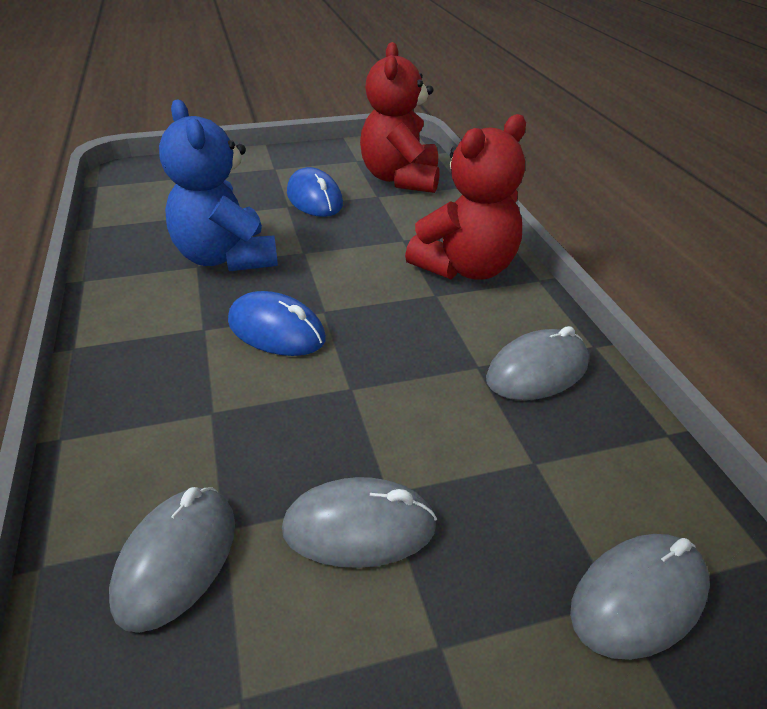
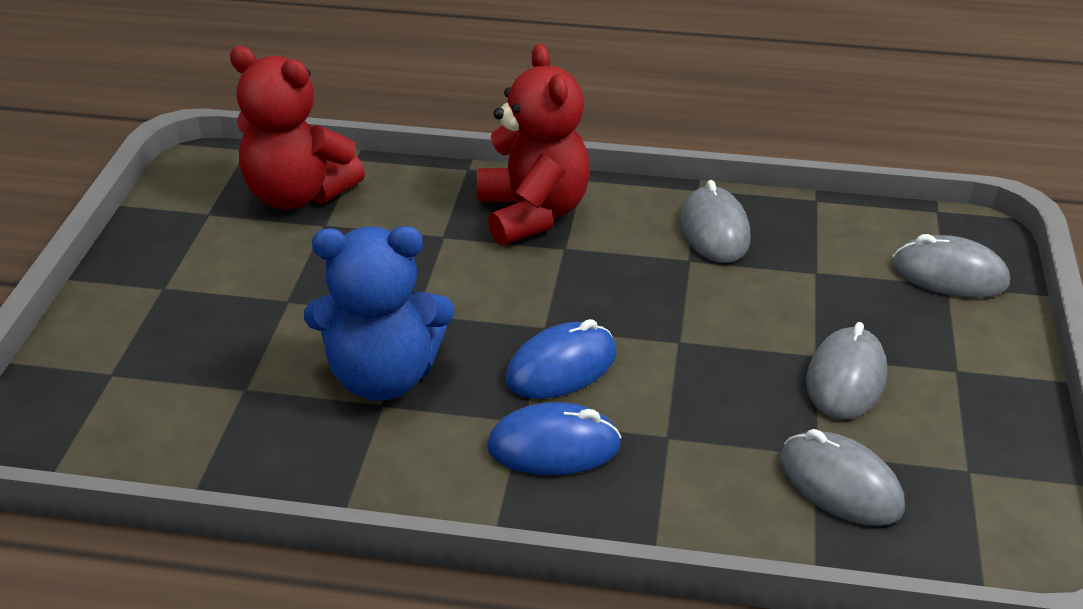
camera: 65 degrees left, 0 degrees up
blue mouse [287,167,343,217] -> blue mouse moved to [487,402,622,475]
grey mouse [570,534,710,660] -> grey mouse turned 60 degrees counterclockwise [892,234,1010,298]

